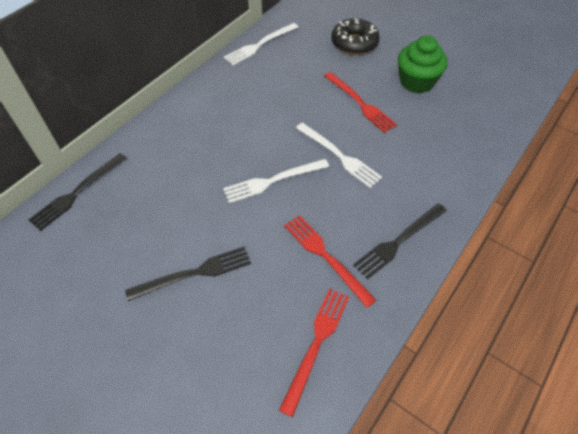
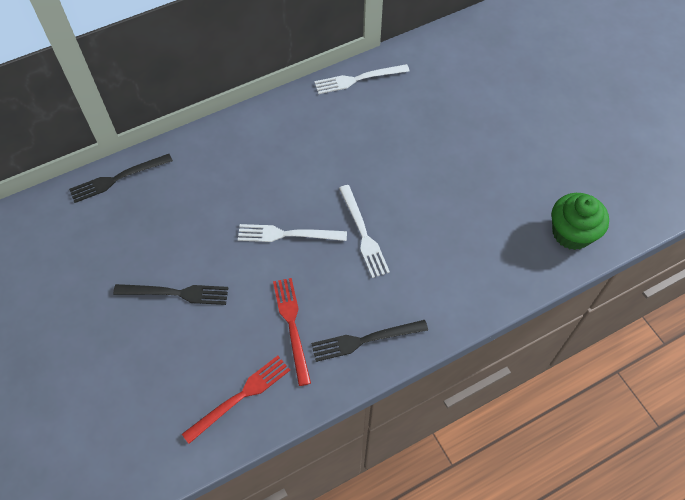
camera: 25 degrees right, 5 degrees up
red fork [324,72,397,133] -> none
black donut [331,18,380,55] -> none
green cupcake [398,35,448,93] -> green cupcake moved to [551,193,609,250]

